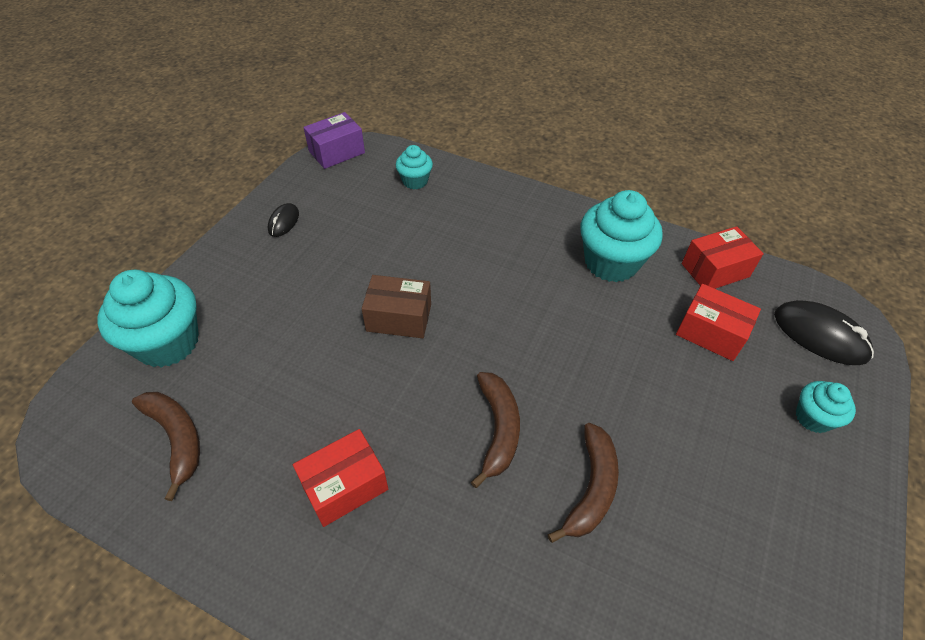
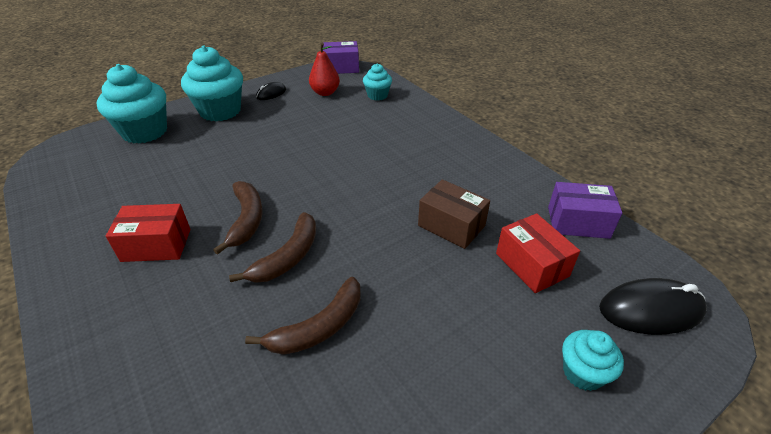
camera: 30 degrees right, 10 degrees down
brown banana [132,392,200,501] -> brown banana moved to [213,181,263,255]
brown box [361,275,431,338] -> brown box moved to [418,179,490,249]
turquoise cupcake [581,190,663,282] -> turquoise cupcake moved to [181,46,243,121]
red box [682,226,764,289] -> purple box [548,182,622,239]
black mouse [774,300,874,365] -> black mouse turned 75 degrees counterclockwise [599,278,707,335]
none -> red pear [309,43,340,96]

